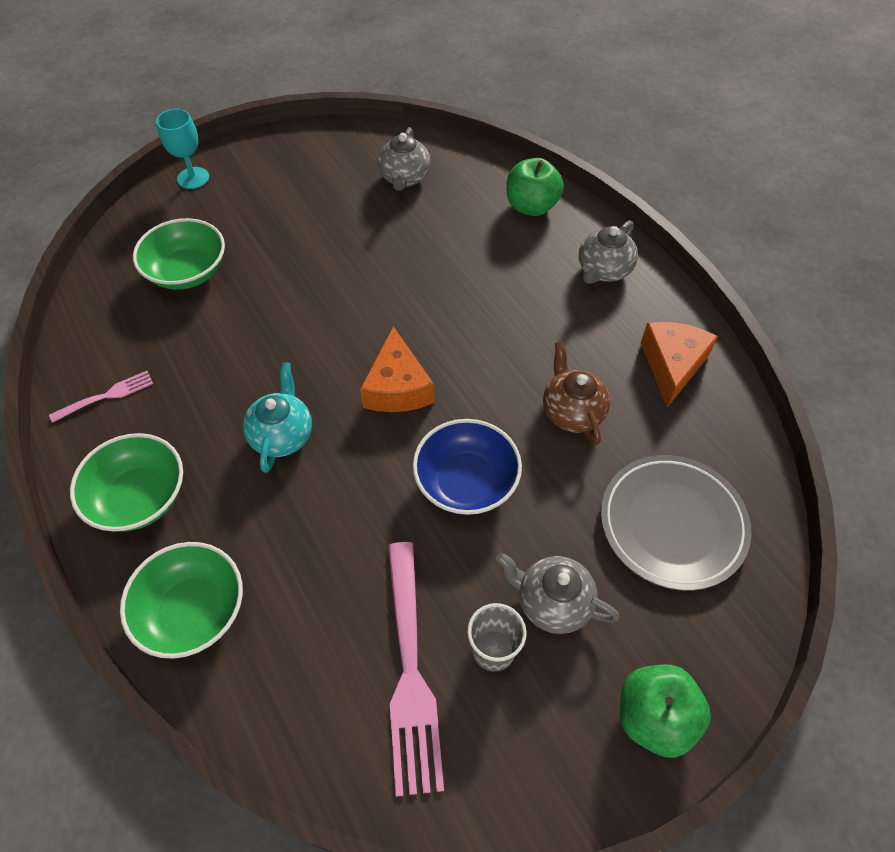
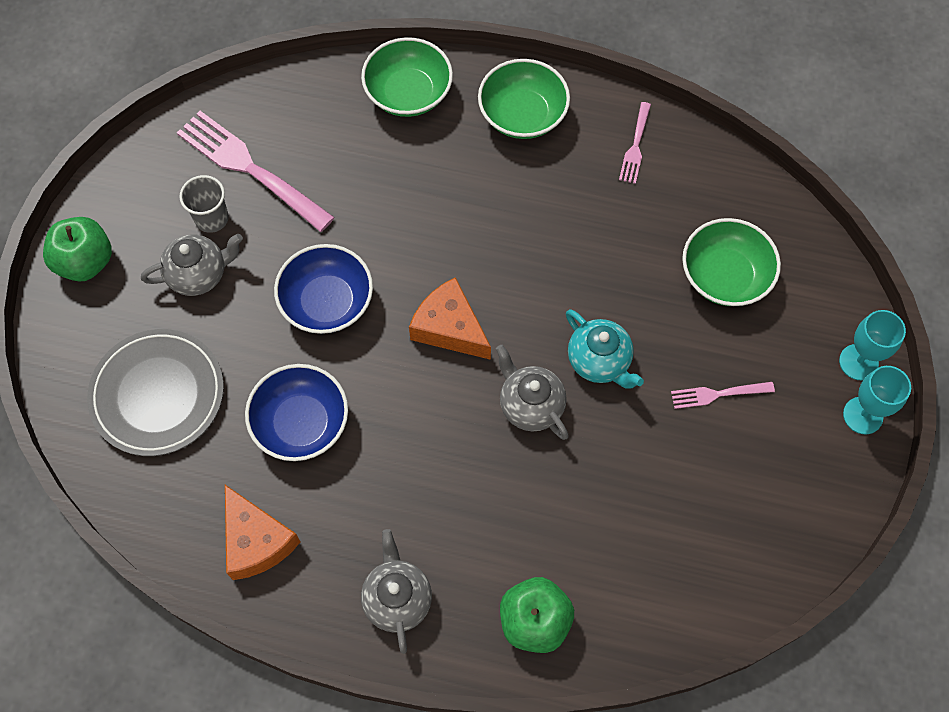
camera: 135 degrees right, 10 degrees up
turquoise teapot [243,362,312,473] -> turquoise teapot moved to [566,309,644,389]
grey teapot [378,127,431,191] -> grey teapot moved to [496,345,569,440]
brown teapot [543,341,610,446] -> blue bowl [245,364,348,461]
none -> pink fork [671,382,775,409]
none -> turquoise goblet [843,366,911,434]

